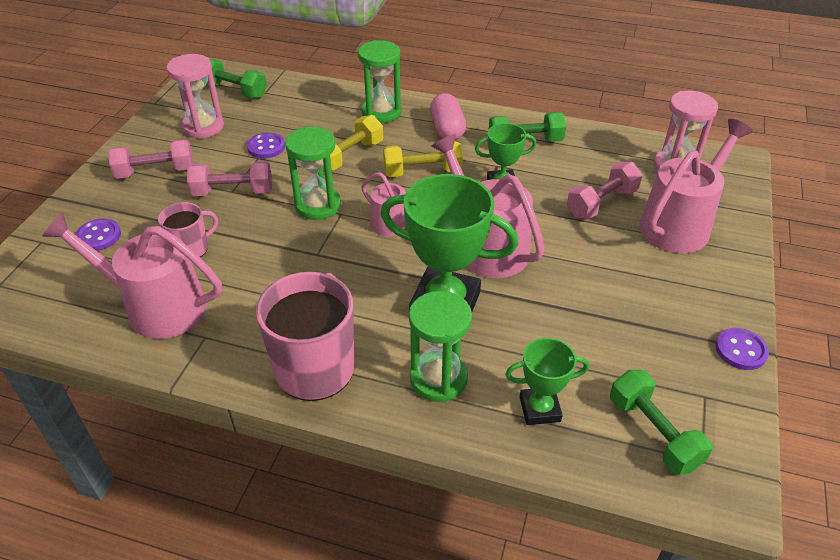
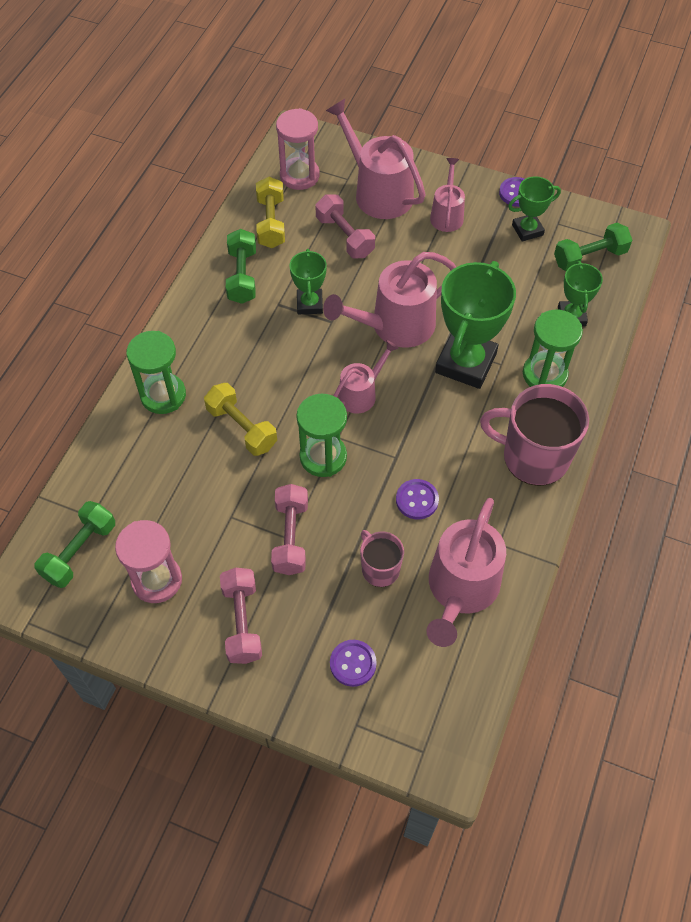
camera: 85 degrees left, 15 degrees up
purple button [247,133,285,159] -> purple button moved to [396,479,439,519]
yellow dumbbell [383,141,463,177] -> yellow dumbbell moved to [256,177,285,248]
pink capsule [430,93,466,140] -> none
none -> pink watering can [430,158,465,232]
none -> green trophy [508,176,561,242]

